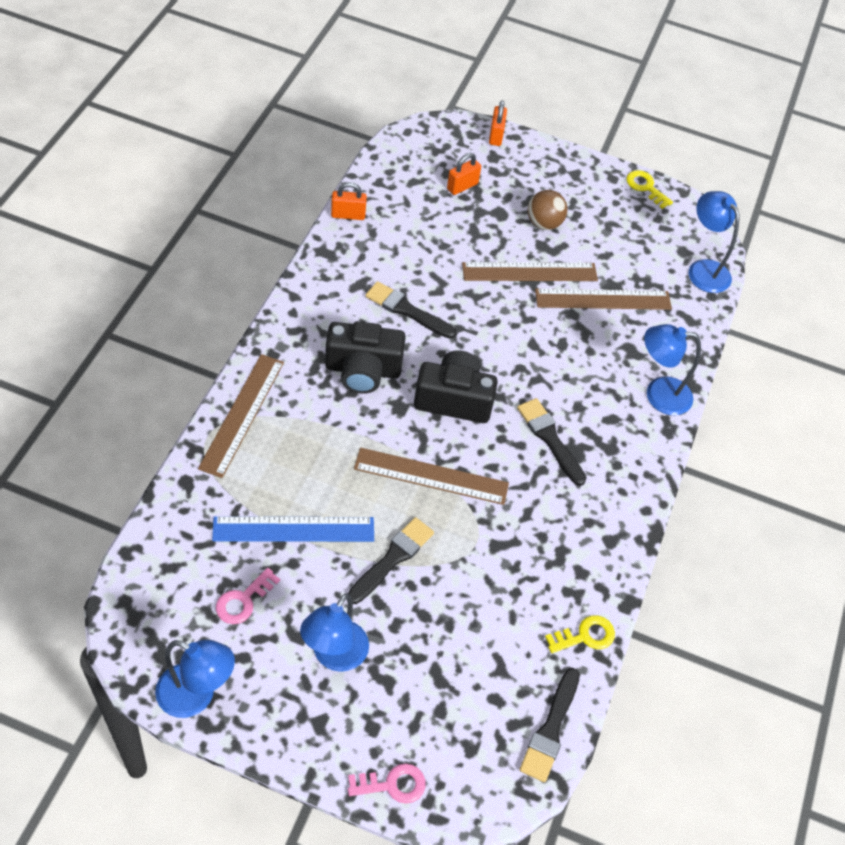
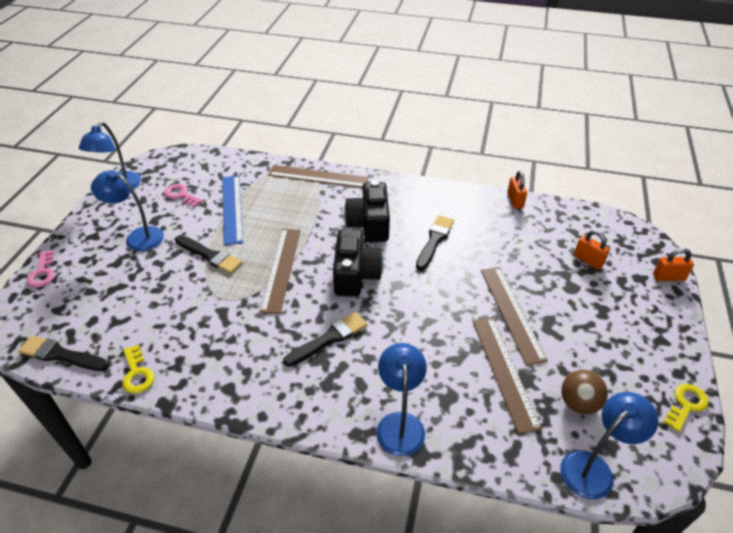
camera: 90 degrees right, 10 degrees down
brown ball [528,190,568,230] -> brown ball moved to [561,370,608,414]

